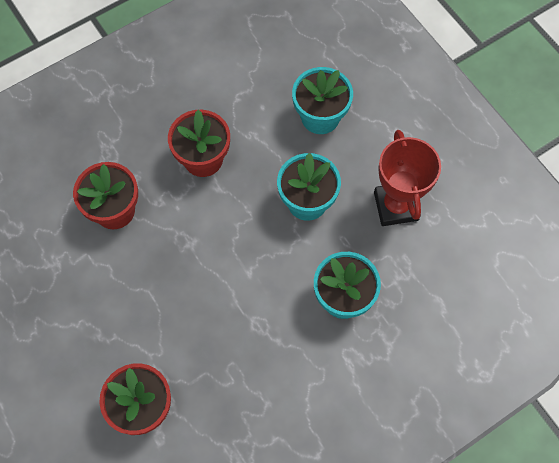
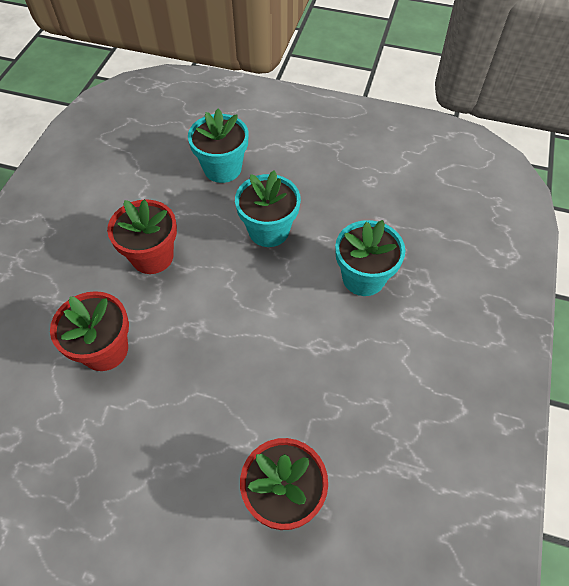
camera: 40 degrees left, 10 degrees down
red trophy [374,130,441,226] -> none

